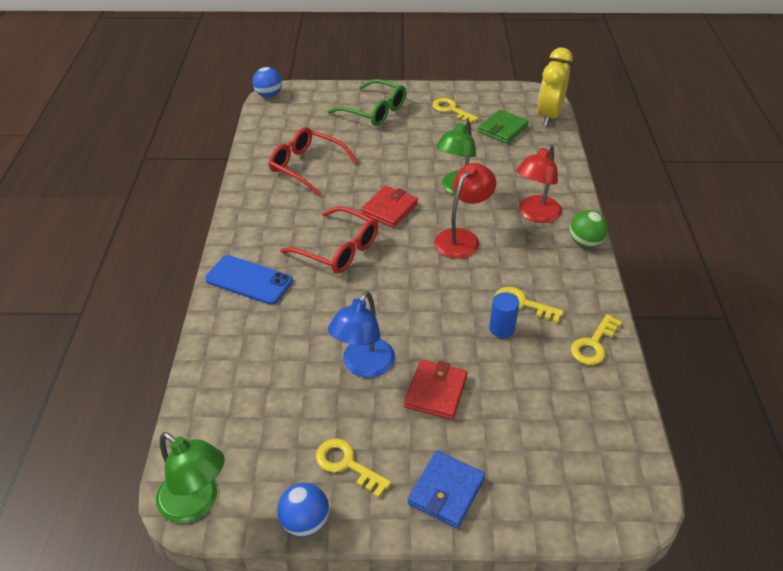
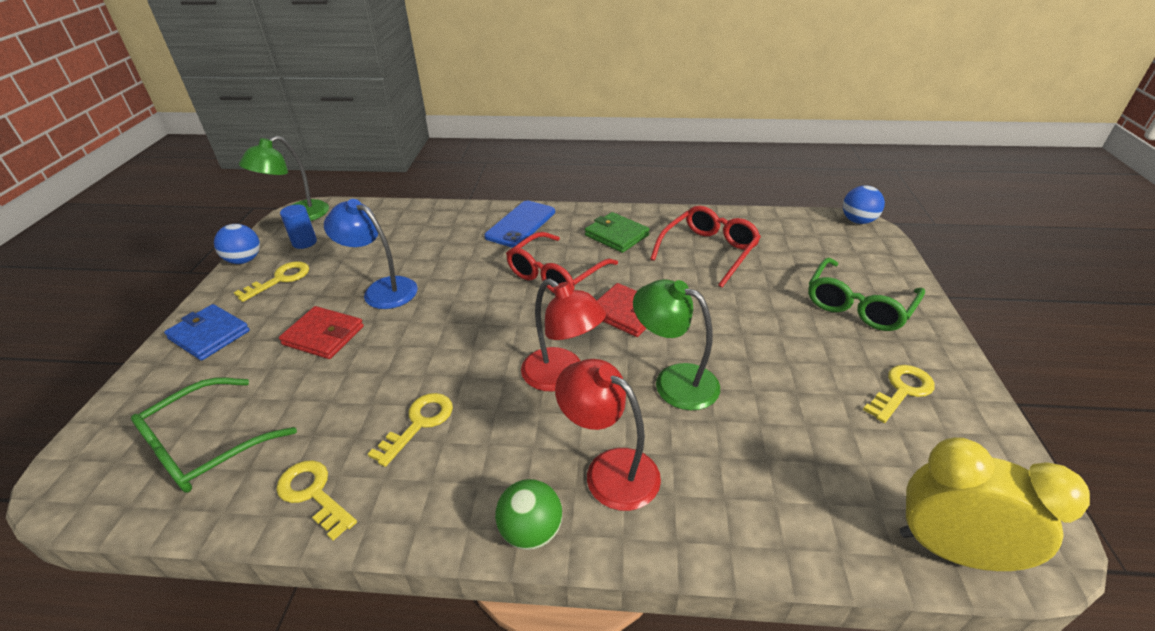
camera: 95 degrees right, 5 degrees down
green wallet [478,109,529,144] -> green wallet moved to [585,212,650,253]
blue cylinder [489,292,519,338] -> blue cylinder moved to [280,204,317,249]
none -> green glasses [131,378,297,493]

